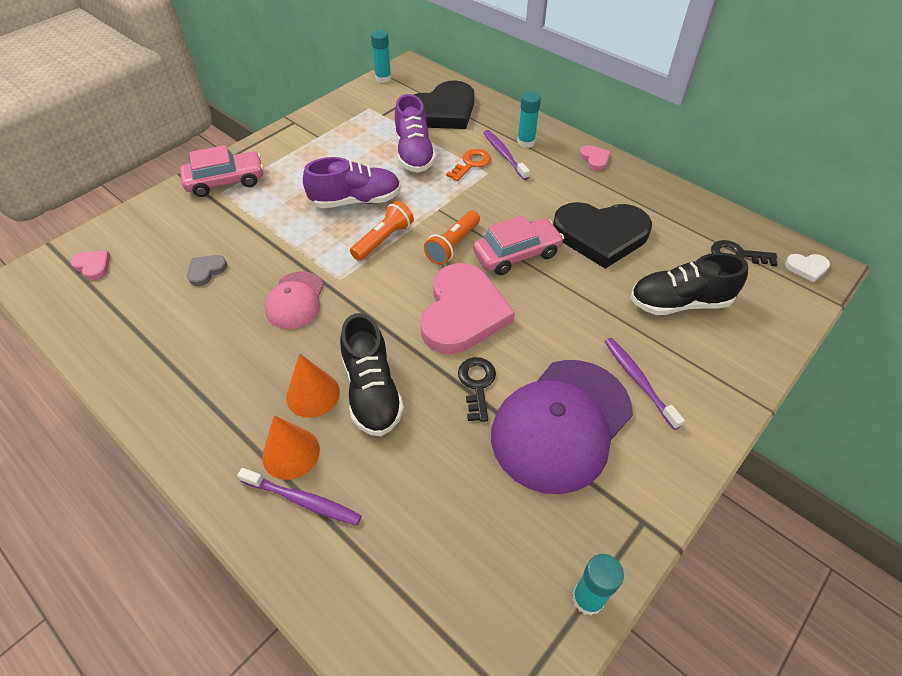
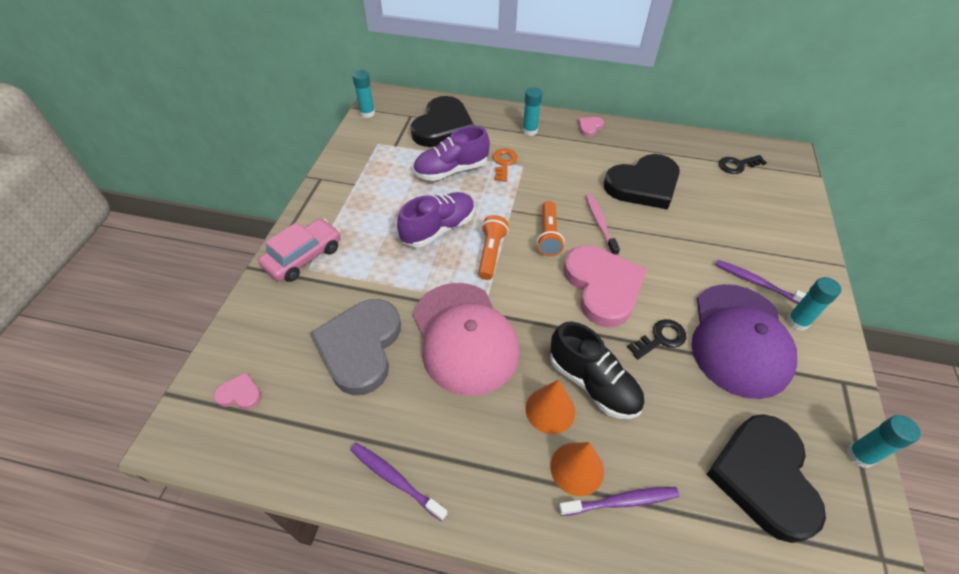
camera: 30 degrees left, 0 degrees up
grey heart [187,255,227,286] -> grey heart [310,299,401,395], size x2.44
pink cap [265,271,324,329] -> pink cap [413,283,520,396], size x1.85
purple shoe [395,94,436,173] -> purple shoe turned 105 degrees clockwise [413,126,490,181]
black key [458,357,496,422] -> black key turned 90 degrees clockwise [627,319,686,359]
pink car [473,215,564,275] -> pink toothbrush [585,193,620,256]
purple toothbrush [483,130,530,180] -> purple toothbrush moved to [350,443,448,522]
pink heart [580,145,611,170] -> pink heart turned 90 degrees counterclockwise [578,117,604,136]
black shoe [630,253,748,315] -> none
white heart [785,254,830,283] -> none
none -> black heart [706,414,826,543]
none -> turquoise glue stick [787,277,841,331]

